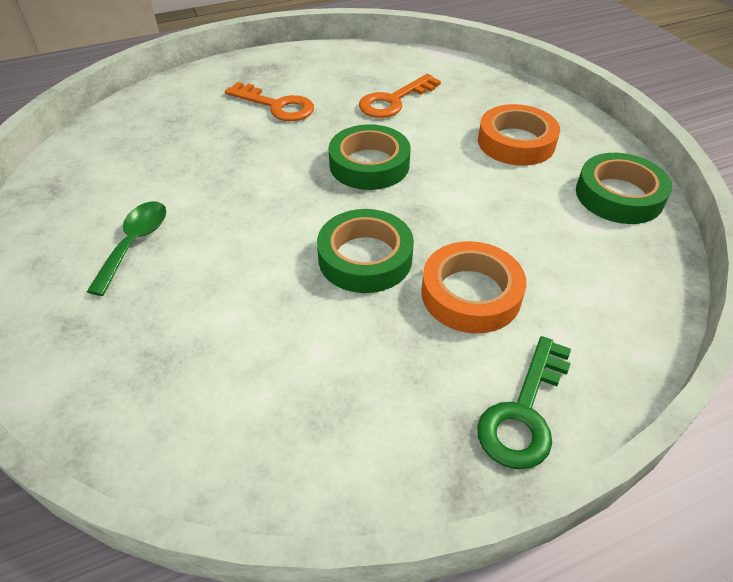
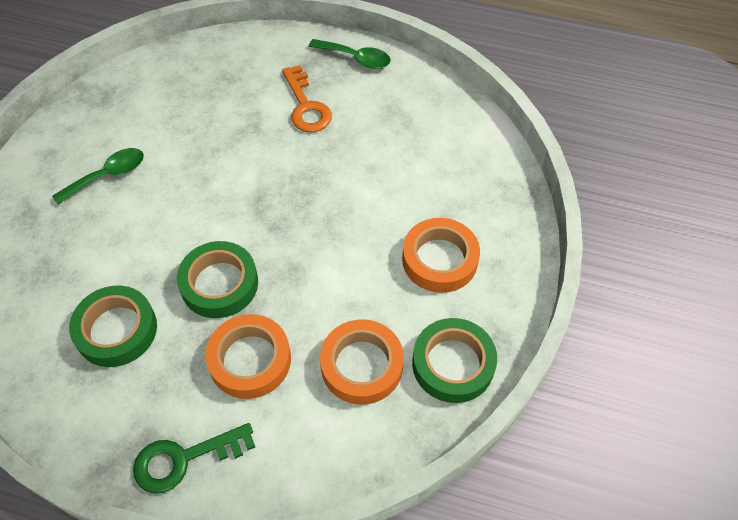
camera: 40 degrees right, 10 degrees up
green tape [329,124,410,190] -> green tape moved to [69,285,157,367]
orange key [359,74,441,118] -> none
none -> green spoon [309,39,391,69]
none -> orange tape [320,319,404,405]

